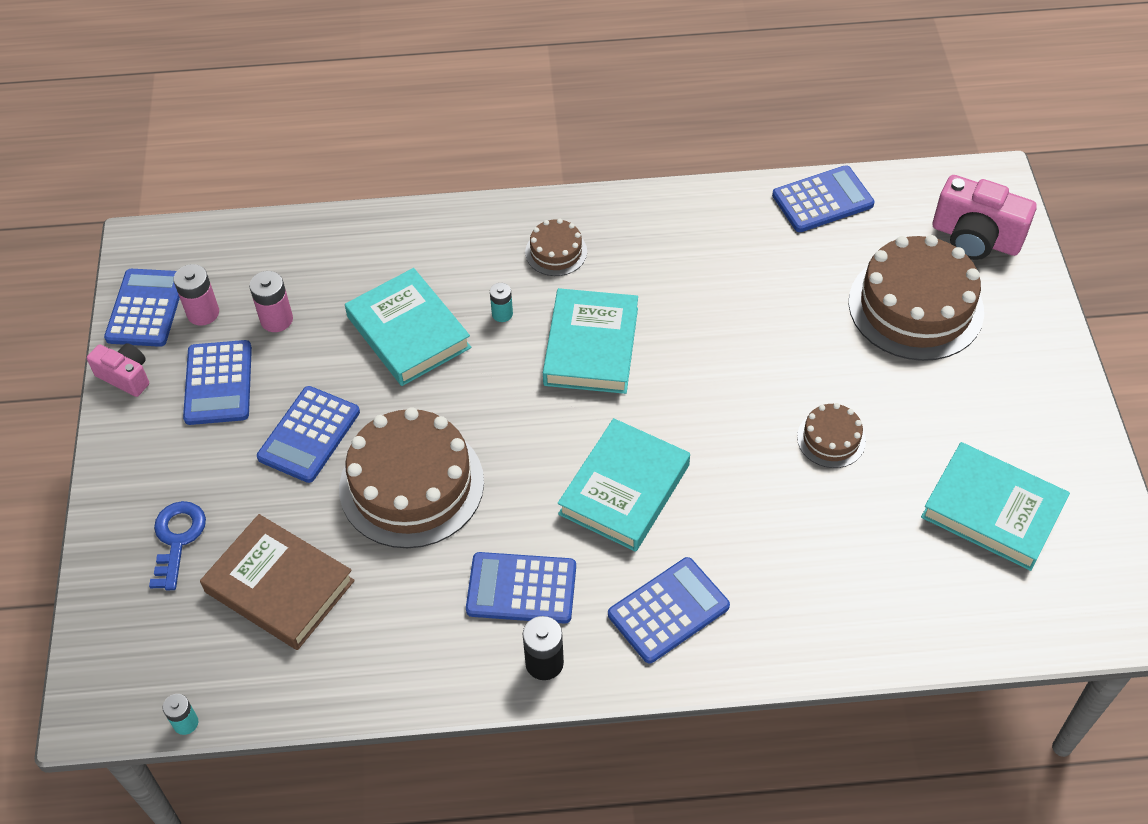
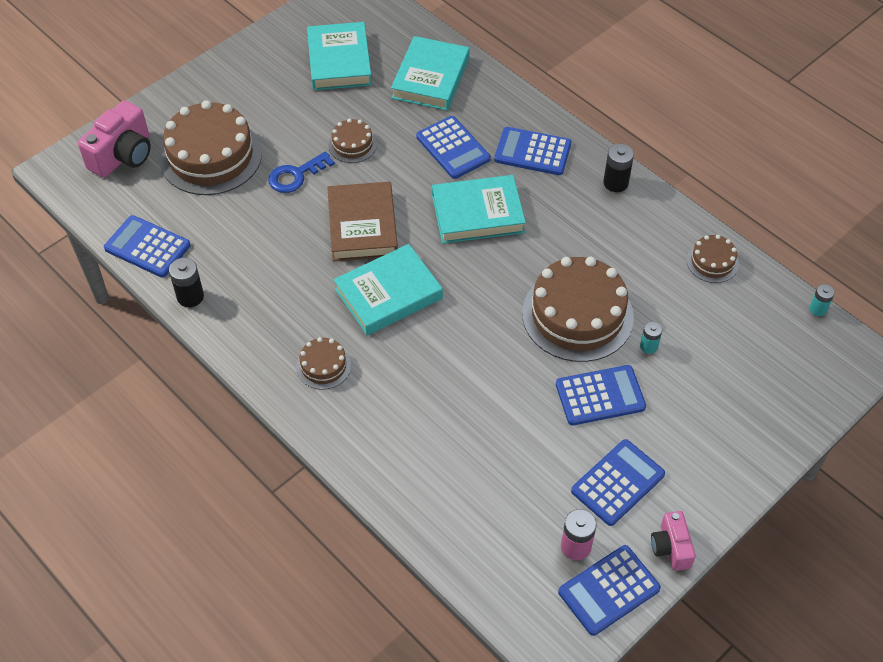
camera: 130 degrees left, 0 degrees up
blue key [149,501,206,590] -> blue key moved to [268,151,335,193]
brown book [200,514,355,650] -> brown book moved to [327,182,398,261]
pink battery [249,271,293,332] -> none
turquoise book [345,268,471,386] -> turquoise book moved to [391,36,470,111]
blue calculator [466,552,576,624] -> blue calculator moved to [416,116,491,179]
turquoise battery [490,283,513,322] -> turquoise battery moved to [640,322,662,354]
pink camera [933,175,1037,260] -> pink camera turned 45 degrees clockwise [78,100,151,178]
none -> black battery [169,258,204,307]
none -> brown cake [687,235,739,283]

